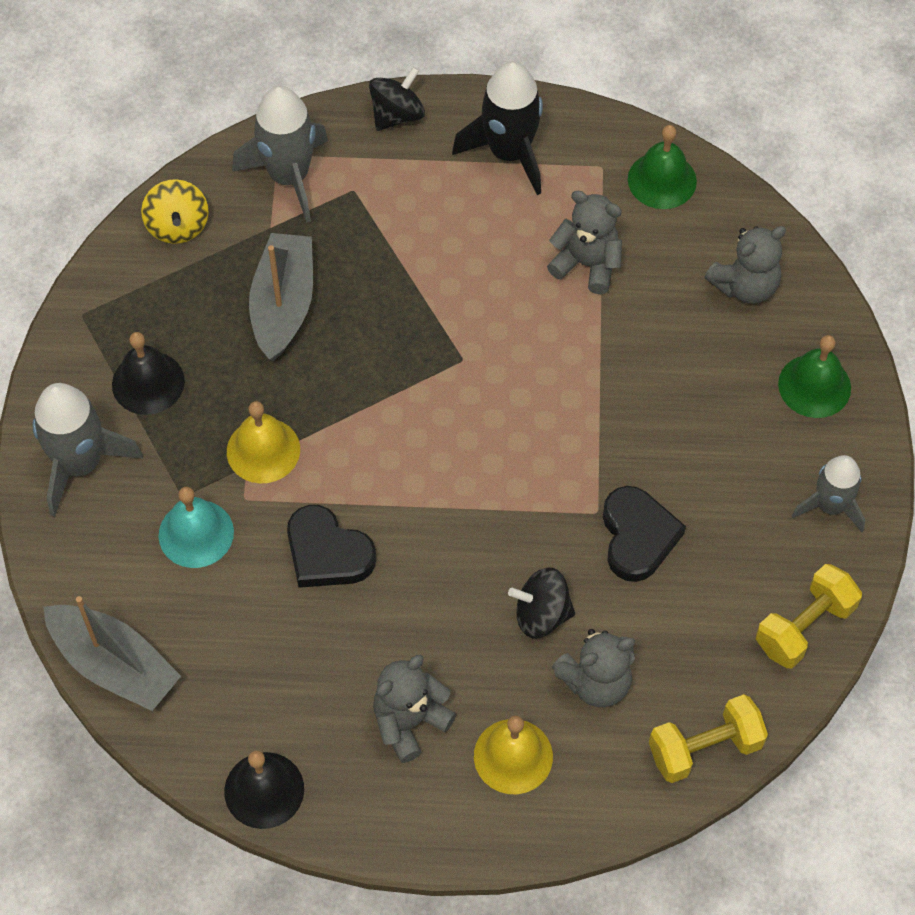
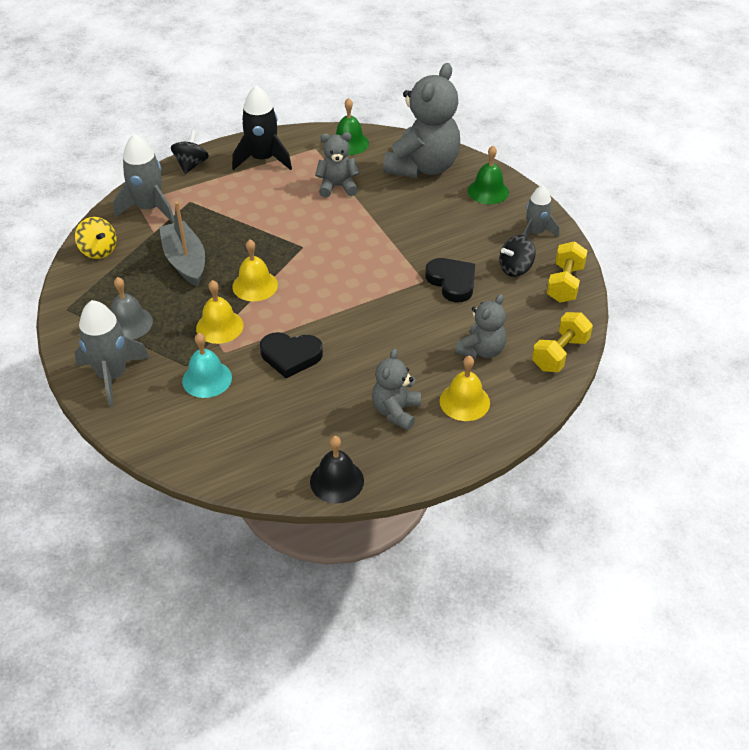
camera: 30 degrees left, 15 degrees down
grey boat [43,596,181,711] -> none
black bell [112,332,185,415] -> grey bell [110,277,153,339]
black spinning top [508,568,575,638] -> black spinning top moved to [499,235,535,277]
grey teddy bear [705,226,786,304] -> grey teddy bear [383,63,460,178], size x1.85
none -> yellow bell [232,239,278,301]

